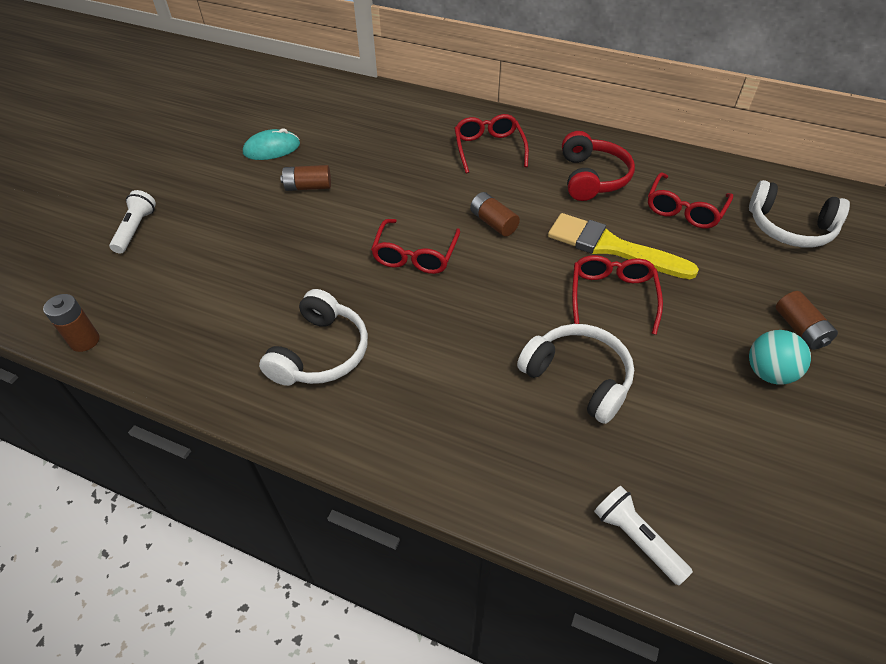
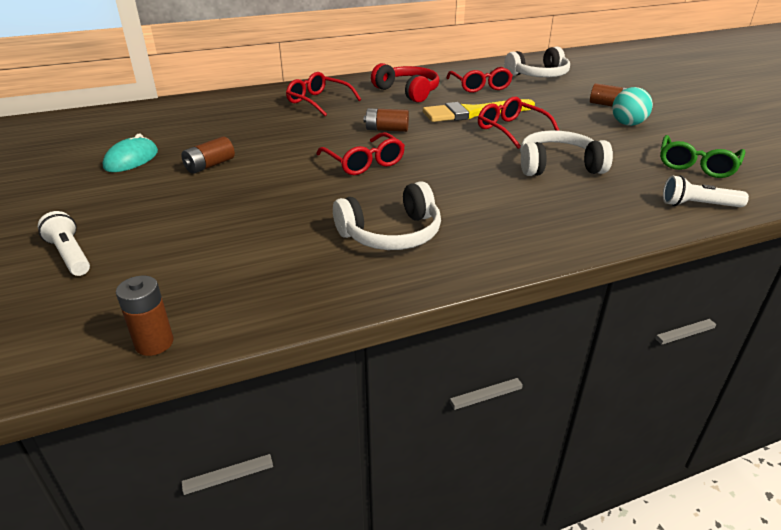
camera: 45 degrees left, 15 degrees down
white headphones [259,289,368,386] -> white headphones turned 90 degrees clockwise [333,181,441,250]
none -> green glasses [660,135,745,178]

